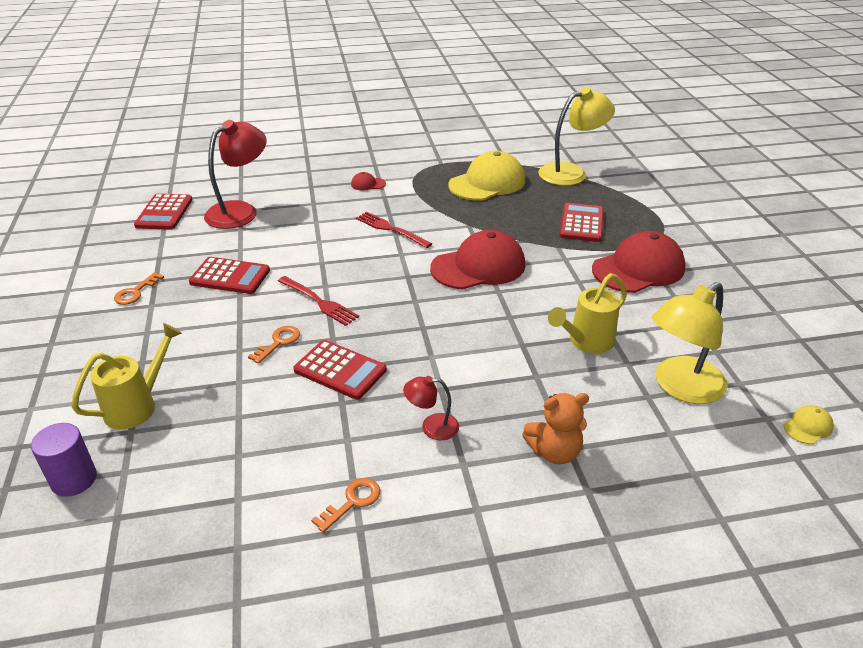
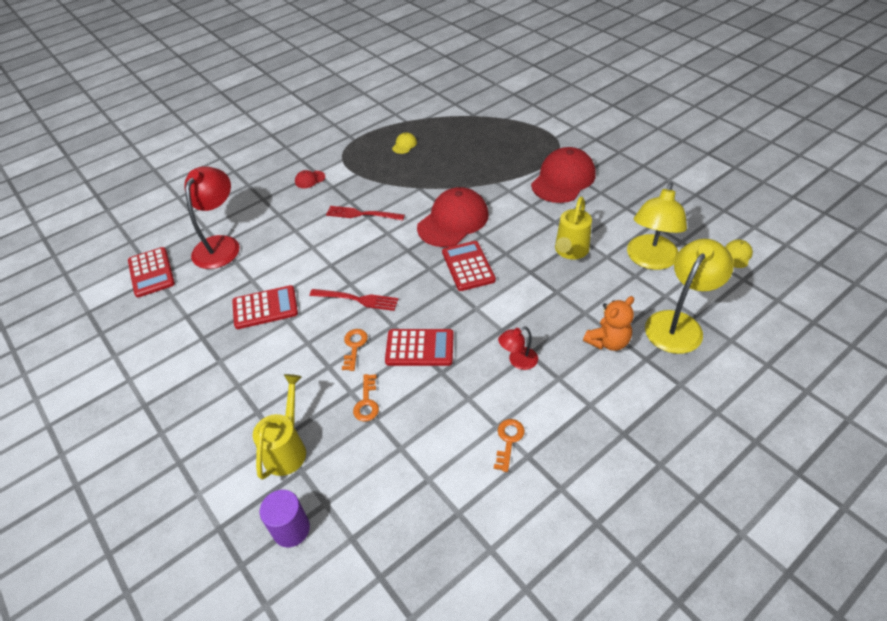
camera: 25 degrees left, 10 degrees up
orange key [114,272,164,305] -> orange key moved to [353,374,379,422]
yellow cap [449,151,525,201] -> yellow cap [392,132,417,154], size x0.42
yellow lamp [538,87,615,186] -> yellow lamp moved to [645,239,734,354]
red calculator [559,203,604,242] -> red calculator moved to [442,241,496,291]

